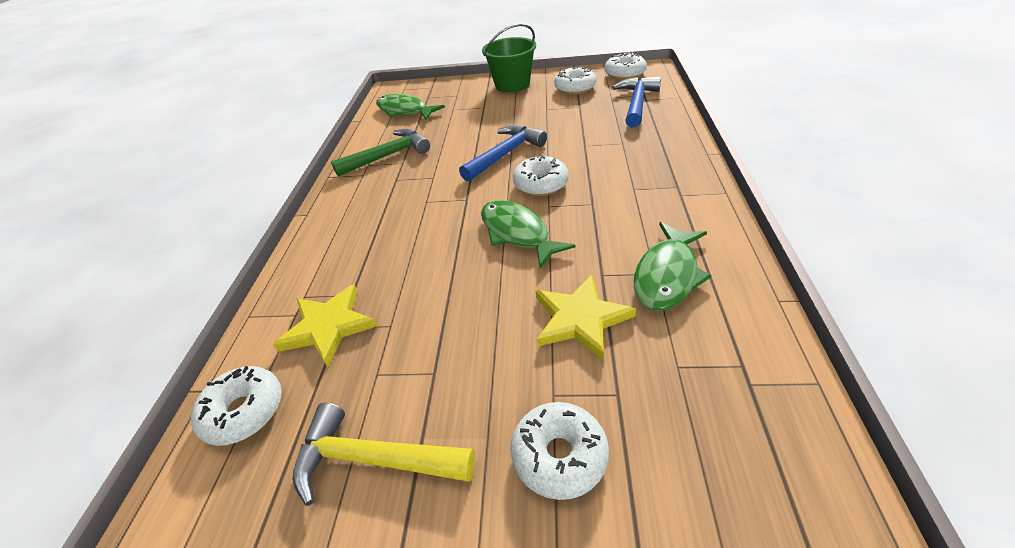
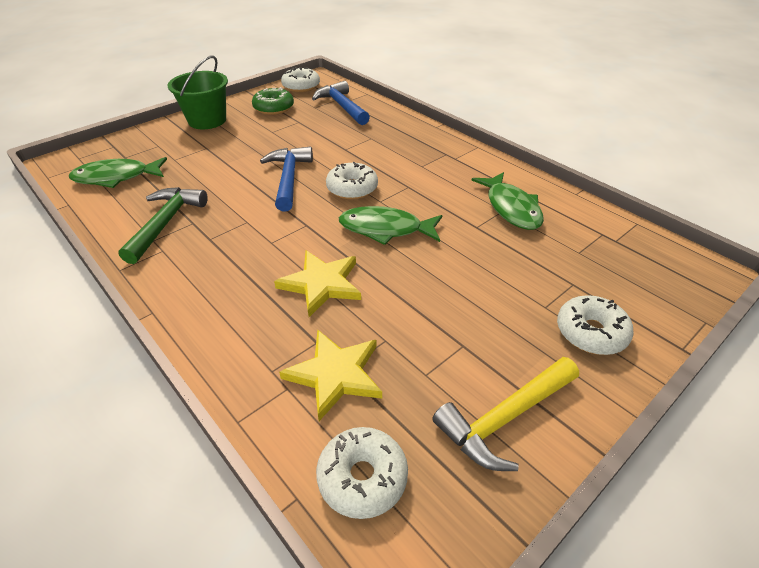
camera: 50 degrees left, 0 degrees up
yellow star [536,275,636,360] -> yellow star moved to [274,250,361,317]
white donut [554,67,597,95] -> green donut [252,87,294,115]

